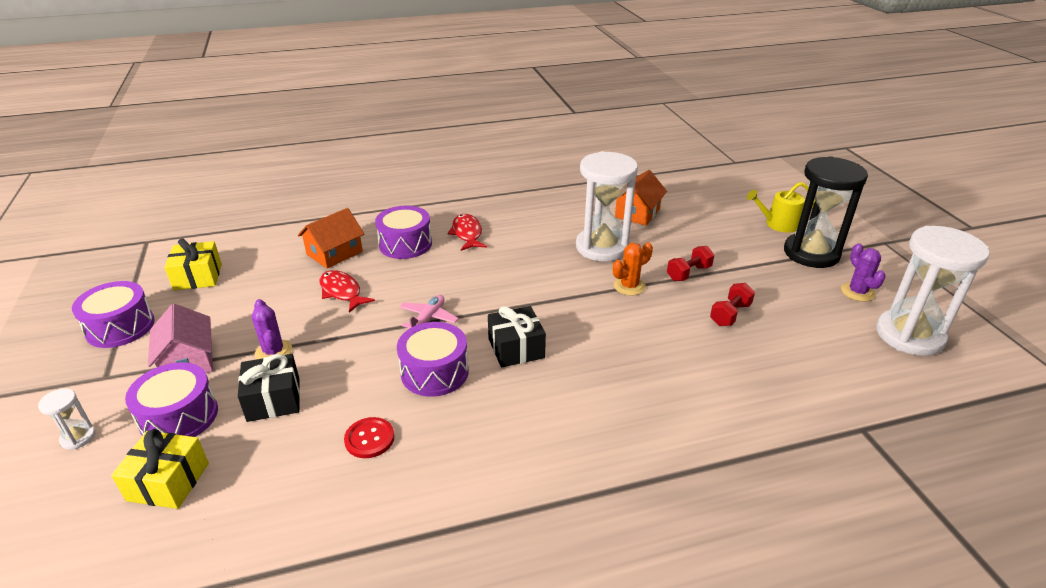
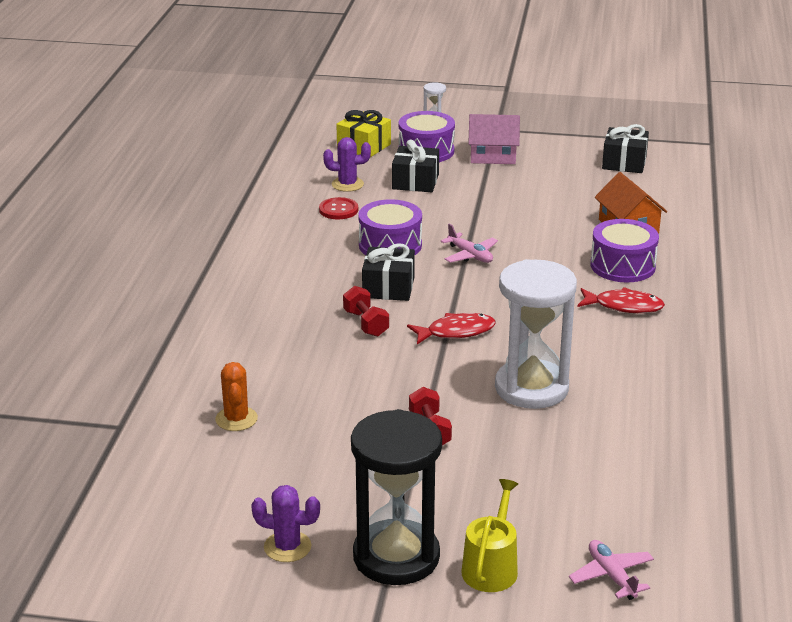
camera: 115 degrees right, 5 degrees down
purple drum [72,281,155,348] -> none
yellow gift [164,238,222,291] -> black gift [602,124,649,173]
purple cactus [252,299,292,359] -> purple cactus moved to [323,137,371,192]
red fish [319,270,375,313] -> red fish moved to [407,313,496,344]
orange cactus [613,242,653,296] -> orange cactus moved to [215,362,258,431]
orange house [615,170,667,226] -> none
red dumbbell [710,283,755,326] -> red dumbbell moved to [343,286,389,337]
white hourglass [876,226,990,356] -> none
none -> pink plane [569,540,654,600]

